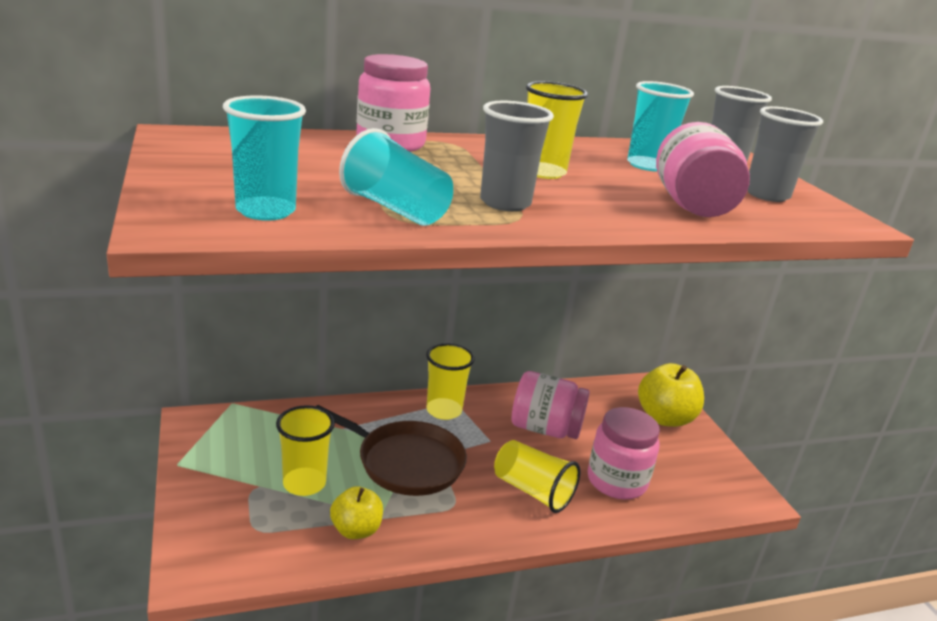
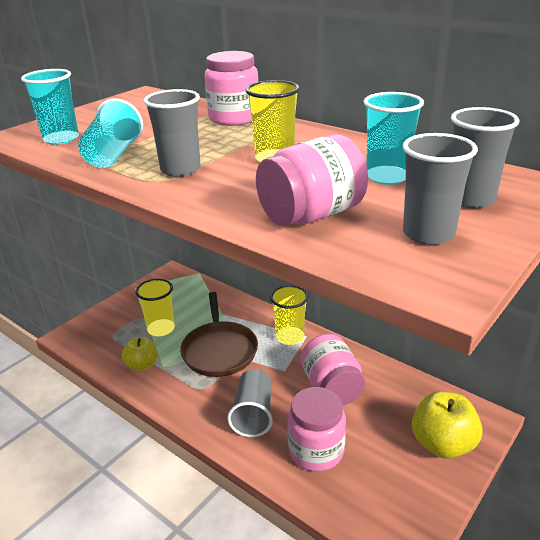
camera: 60 degrees right, 5 degrees up
yellow cup [494,440,580,513] -> grey cup [227,369,273,437]

